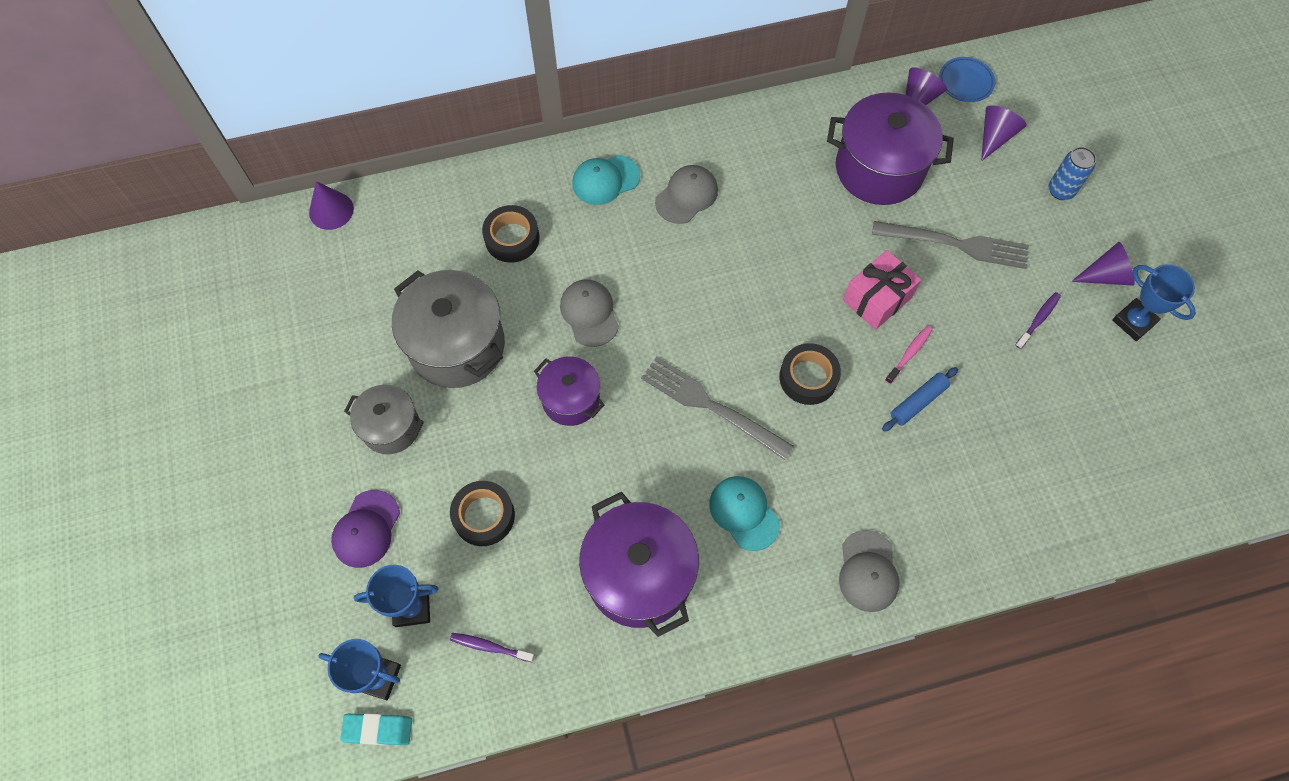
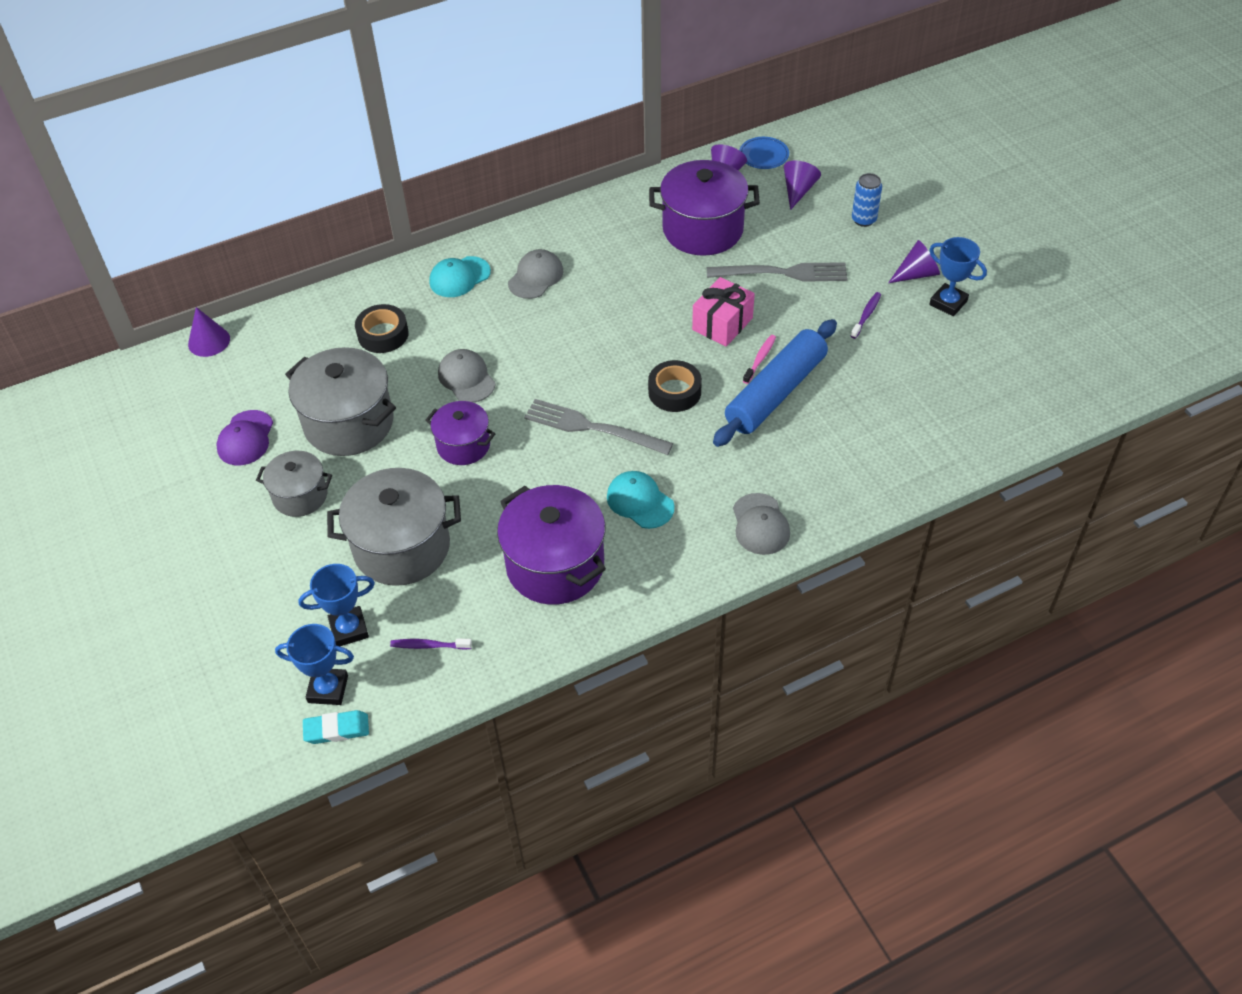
camera: 10 degrees left, 15 degrees down
purple cap [331,490,400,568] -> purple cap moved to [216,410,273,465]
black tape [450,481,515,546] -> grey pot [327,468,461,586]
blue rolling pin [882,367,958,432] -> blue rolling pin [713,319,837,447], size x2.18

